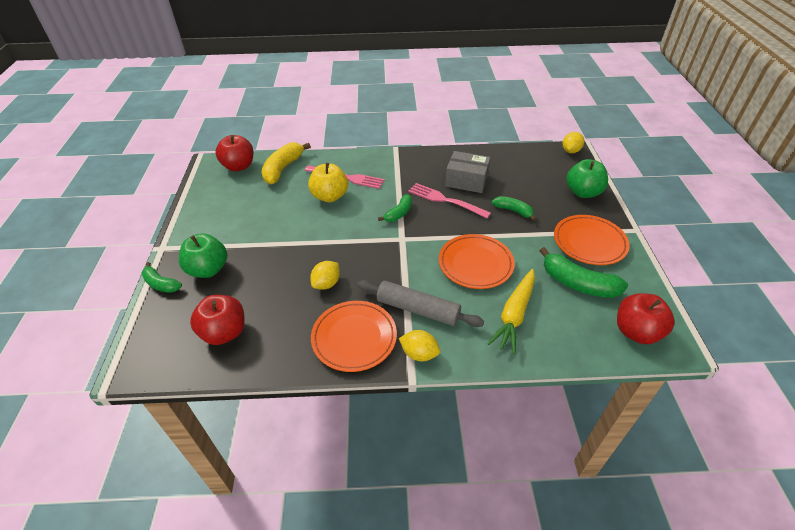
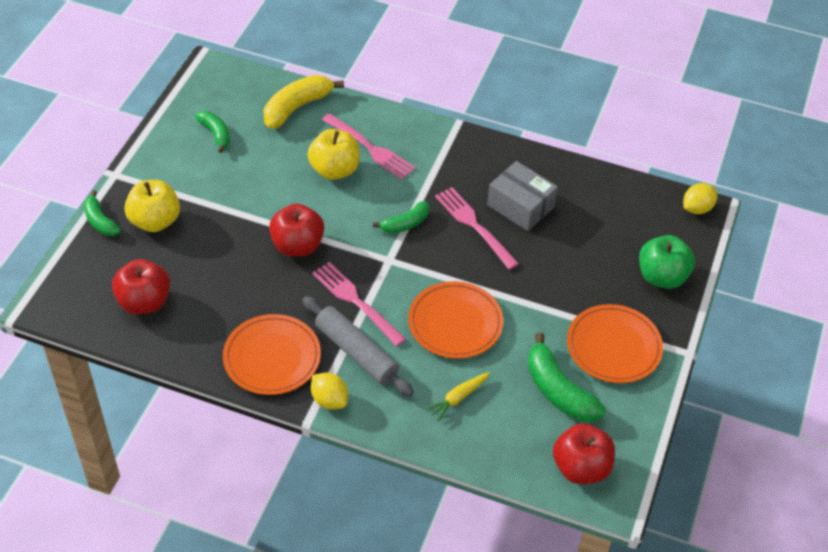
camera: 20 degrees right, 5 degrees up
green apple [179,233,227,278] -> yellow apple [124,180,180,232]
red apple [215,135,253,172] -> red apple moved to [269,203,324,256]
yellow lemon [310,261,340,290] -> none
yellow carrot [487,269,535,354] -> yellow carrot [426,372,490,421], size x0.58
green banana [492,196,536,221] -> green banana moved to [195,111,230,153]
none -> pink fork [312,262,406,347]

